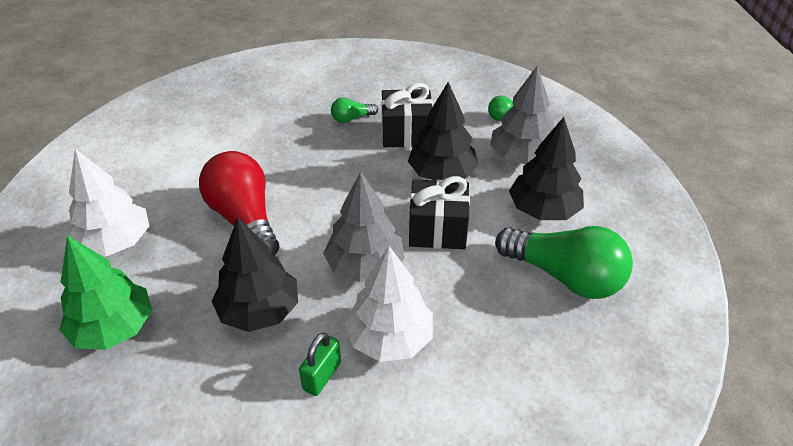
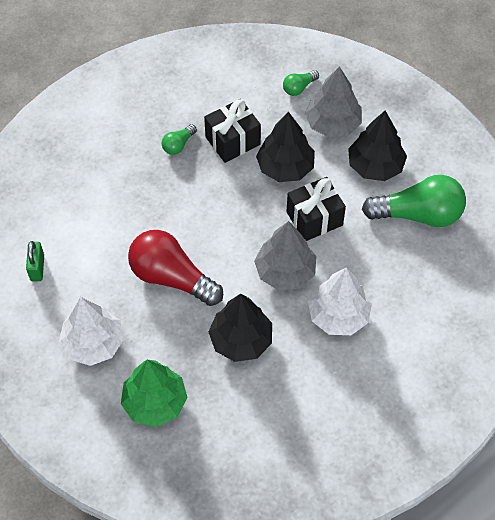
camera: 30 degrees left, 15 degrees up
green padlock [299,332,341,396] -> green padlock moved to [26,241,44,282]

